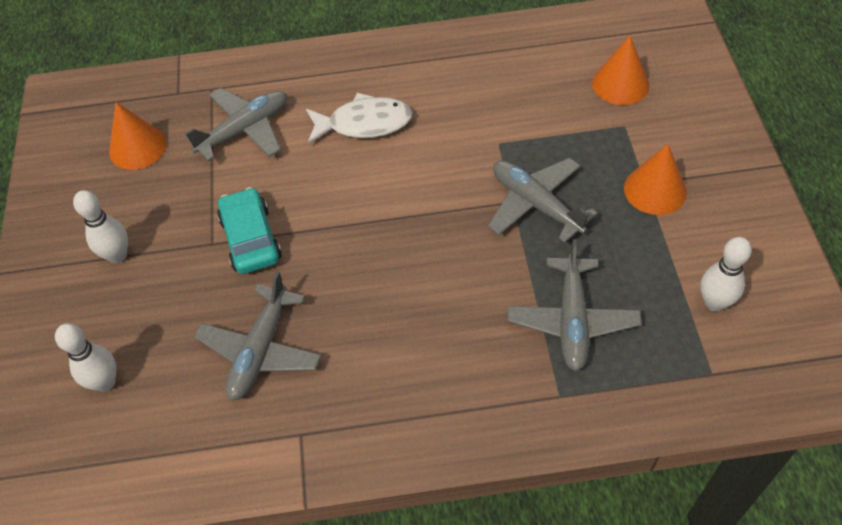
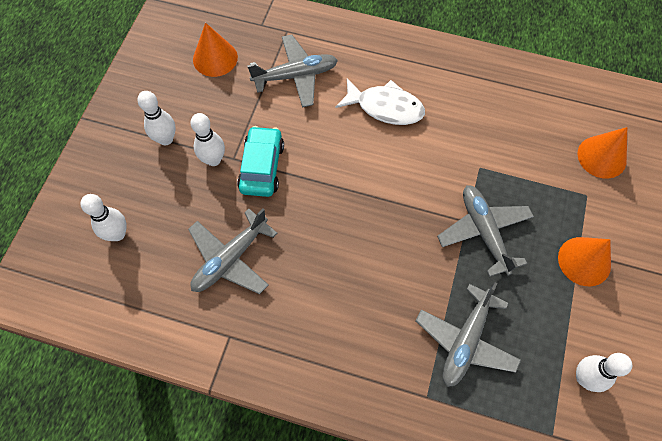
camera: 20 degrees right, 10 degrees up
none -> white bowling pin [190,113,225,166]

